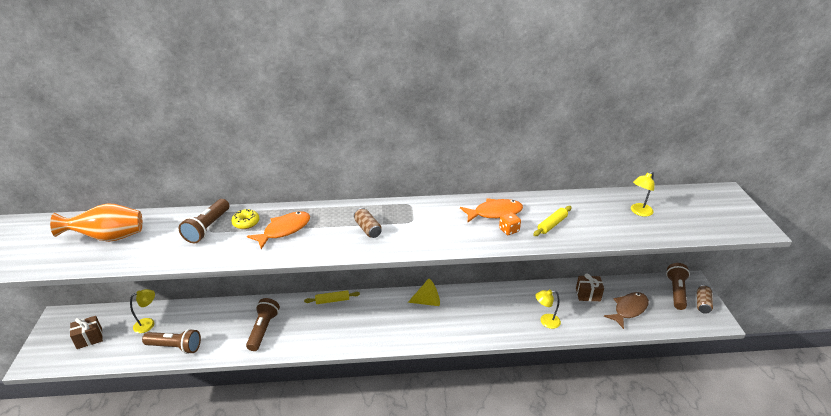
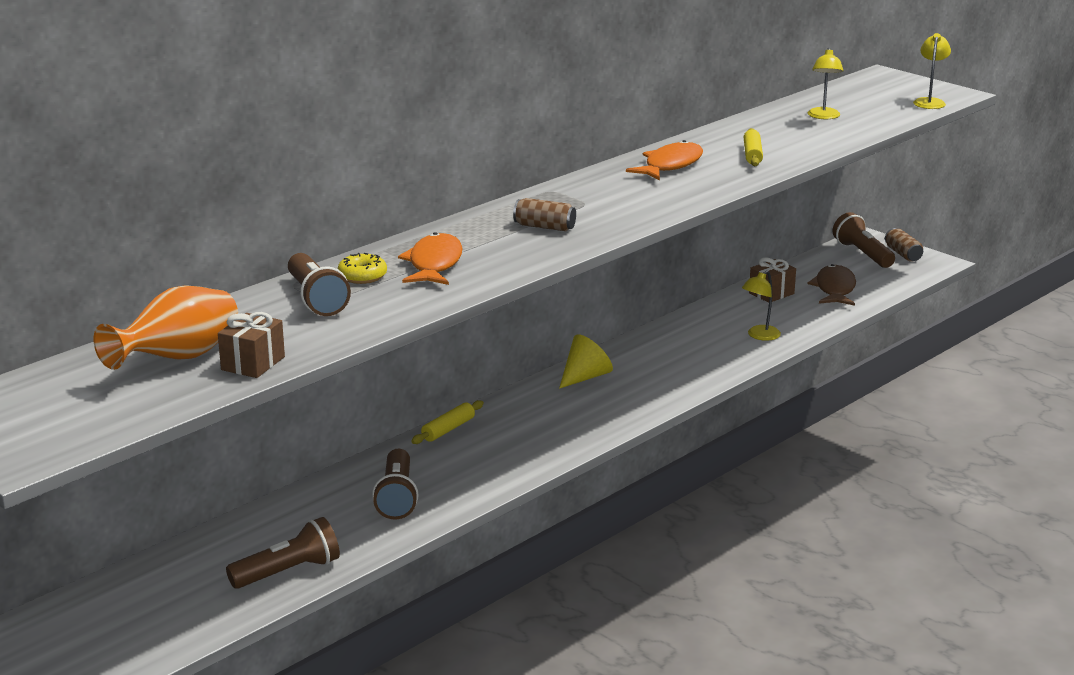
camera: 40 degrees left, 10 degrees down
brown gift [70,316,103,349] -> brown gift moved to [218,312,285,378]
yellow lamp [130,289,155,333] -> yellow lamp moved to [913,33,951,109]
brown flashlight [246,298,280,351] -> brown flashlight turned 150 degrees counterclockwise [372,449,419,520]
orange dice [499,212,521,235] -> none

